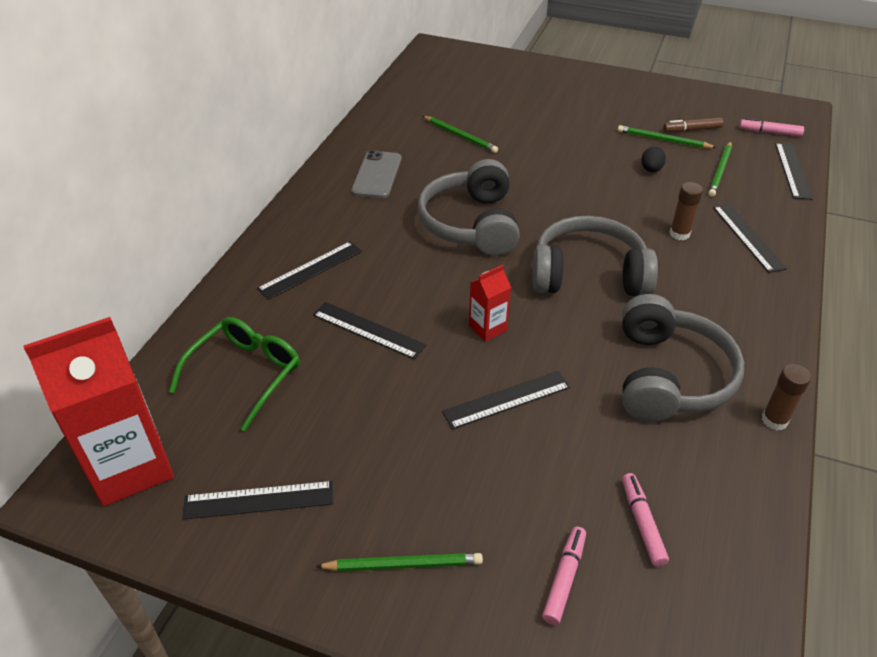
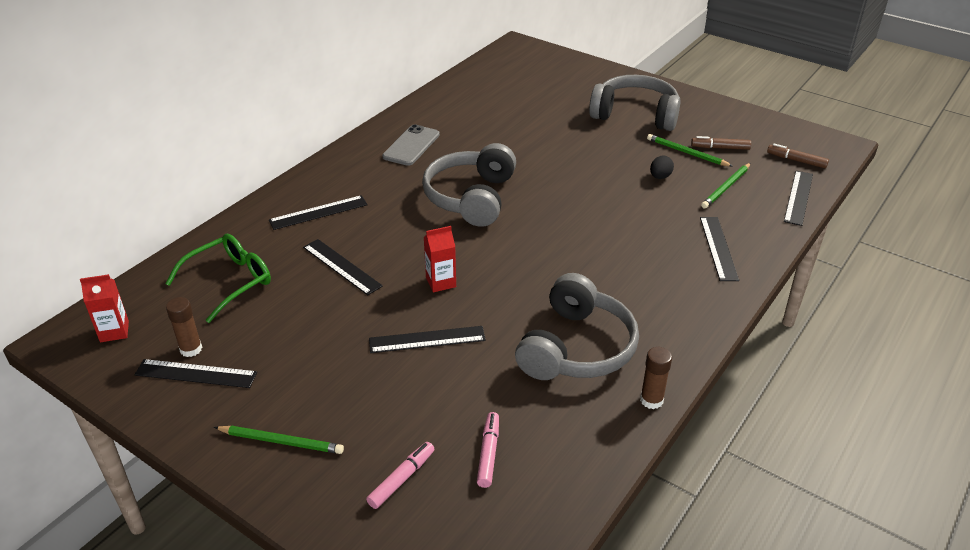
camera: 15 degrees right, 5 degrees down
red carton [23,317,174,507] -> red carton [80,274,129,342], size x0.47
green pencil [423,116,498,153] -> none
grey headphones [532,216,658,296] -> grey headphones moved to [589,75,681,131]
brown glue stick [669,182,703,240] -> brown glue stick moved to [166,297,203,357]
pink marker [739,118,804,137] -> brown marker [767,144,829,168]

